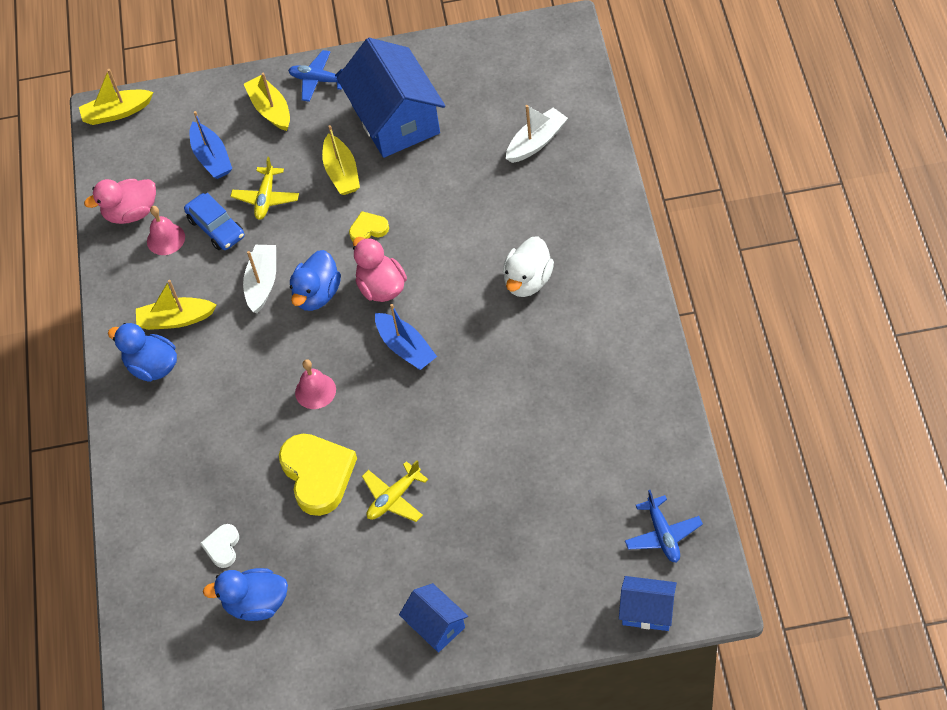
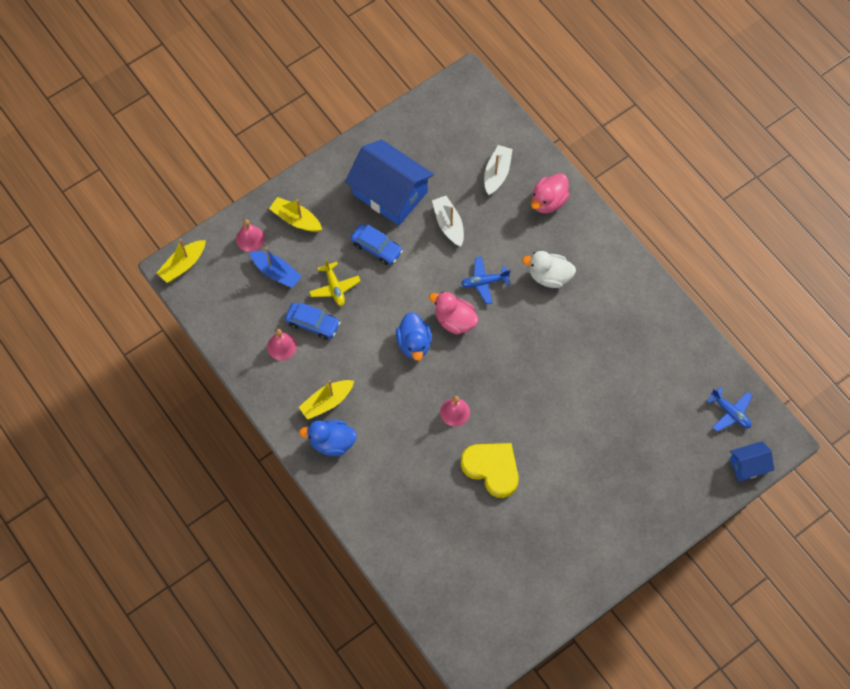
camera: 35 degrees left, 10 degrees up
pink duck [84,179,156,224] -> pink duck moved to [531,173,570,213]
white heart [200,524,239,568] -> none
blue duck [203,568,288,621] -> none
white boat [243,245,276,313] -> white boat moved to [432,196,464,246]
blue plane [288,50,343,102] -> blue plane moved to [461,257,511,304]
yellow boat [322,125,360,195] -> blue car [351,224,403,265]
yellow heart [349,211,389,241] -> none
yellow plane [362,460,428,522] -> none
blue boat [375,304,437,370] -> none
blue house [399,583,468,652] -> none
white duck [503,236,554,297] -> white duck turned 105 degrees clockwise [522,251,576,288]
none -> pink bell [236,219,265,252]

